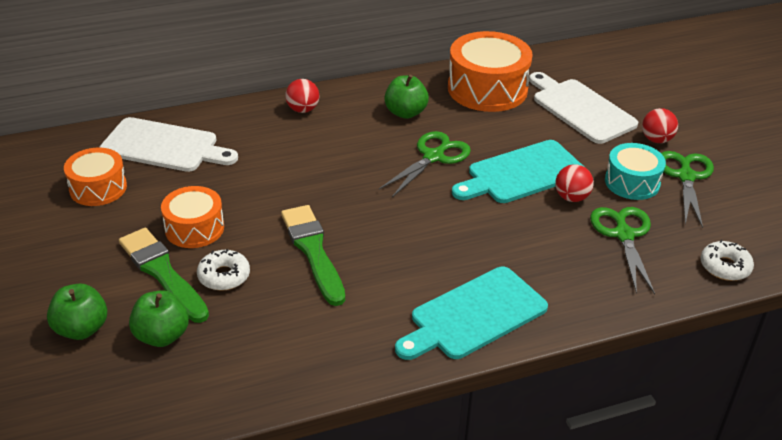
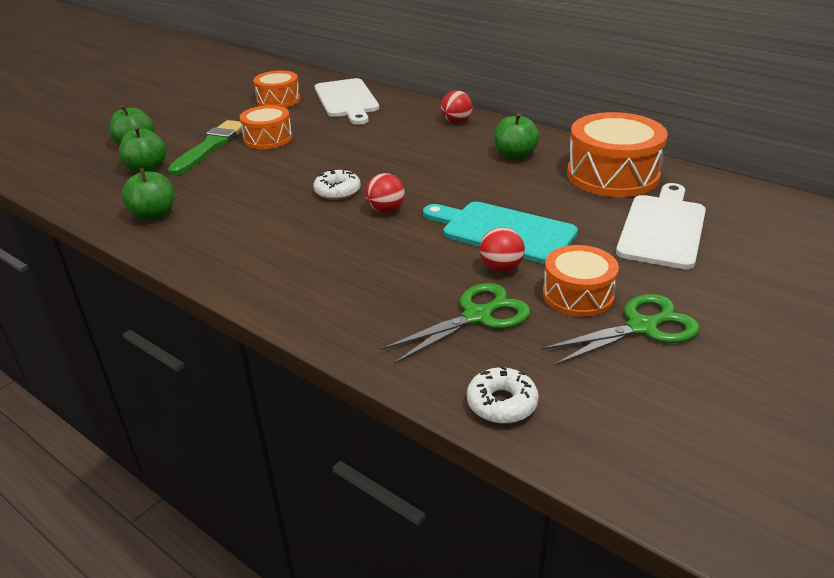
camera: 60 degrees right, 5 degrees down
white donut [197,249,250,291] -> white donut moved to [313,169,361,200]
green brush [281,205,345,306] -> none
green scissors [379,131,471,197] -> none
turquoise cutting board [395,267,548,360] -> none
turquoise drum [605,143,666,200] -> orange drum [543,245,619,317]
red ball [642,108,678,143] -> red ball moved to [365,173,405,213]
none -> green apple [122,168,175,221]

